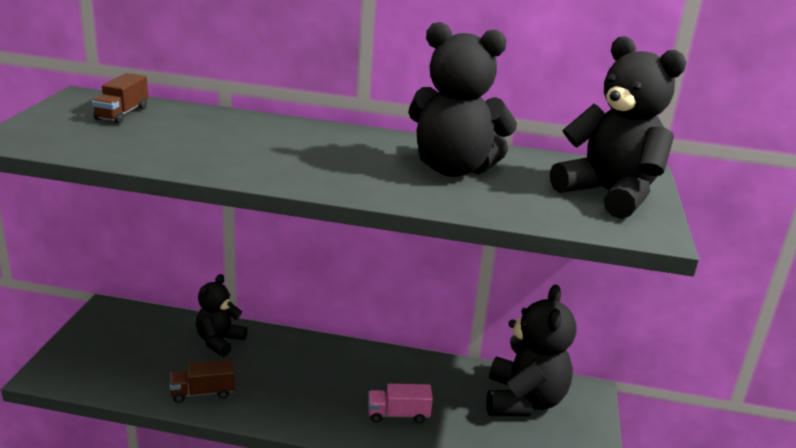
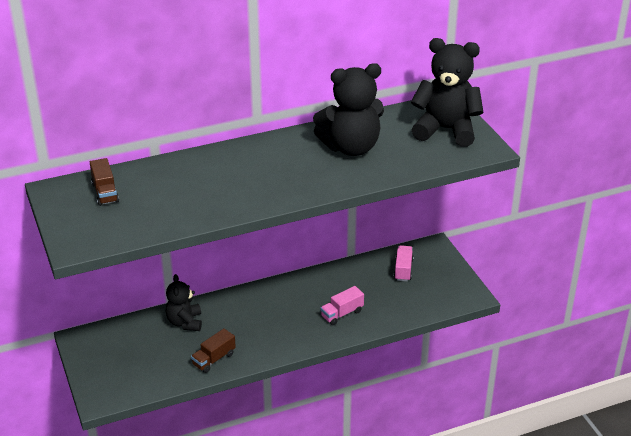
camera: 30 degrees left, 10 degrees up
black teddy bear [486,285,577,416] -> pink truck [394,245,414,281]

